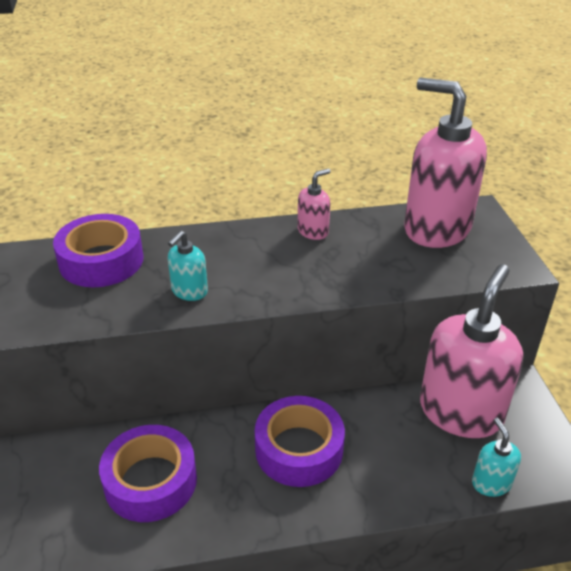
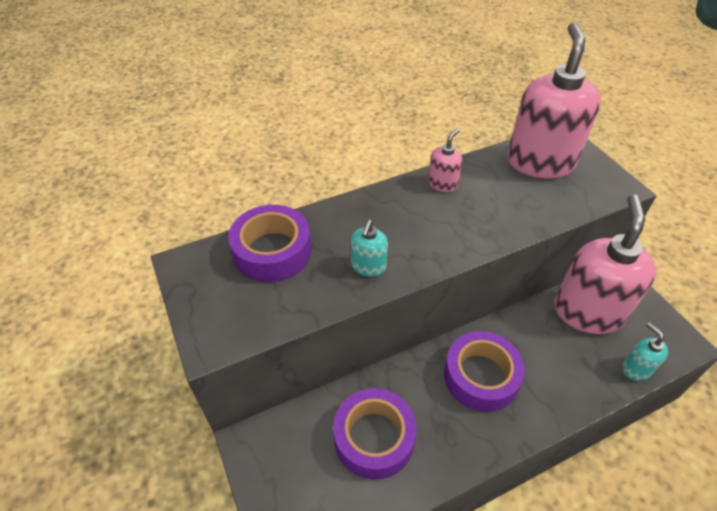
camera: 15 degrees left, 10 degrees up
pink soap dispenser [404,78,487,248] -> pink soap dispenser turned 75 degrees clockwise [507,22,601,179]

